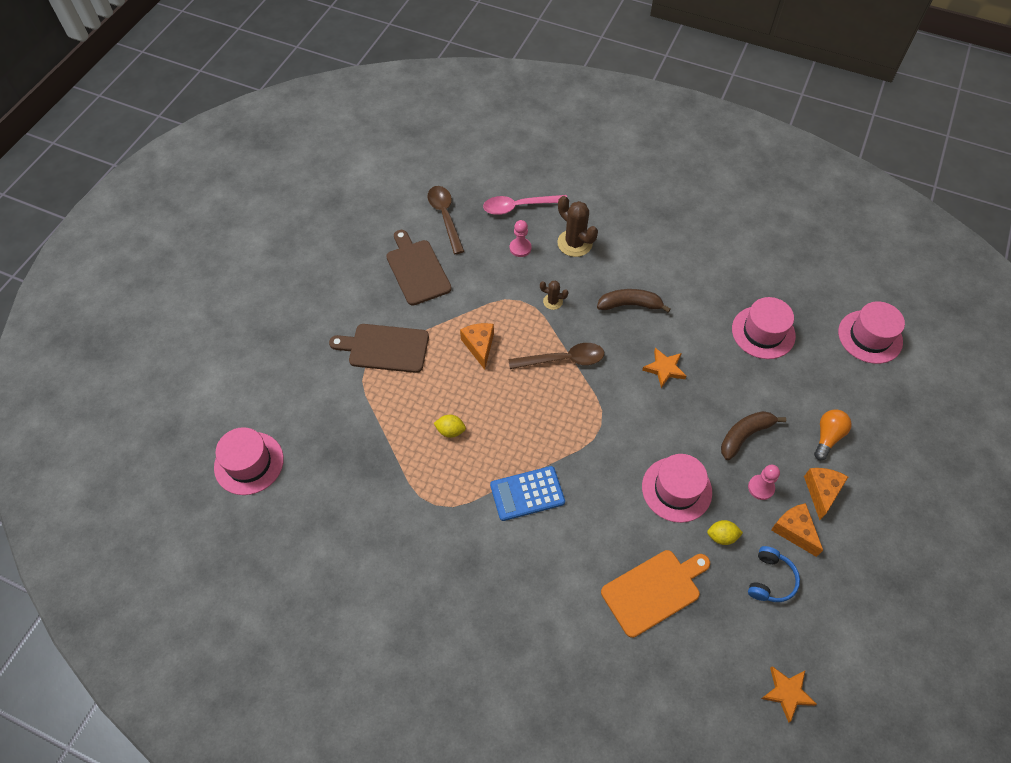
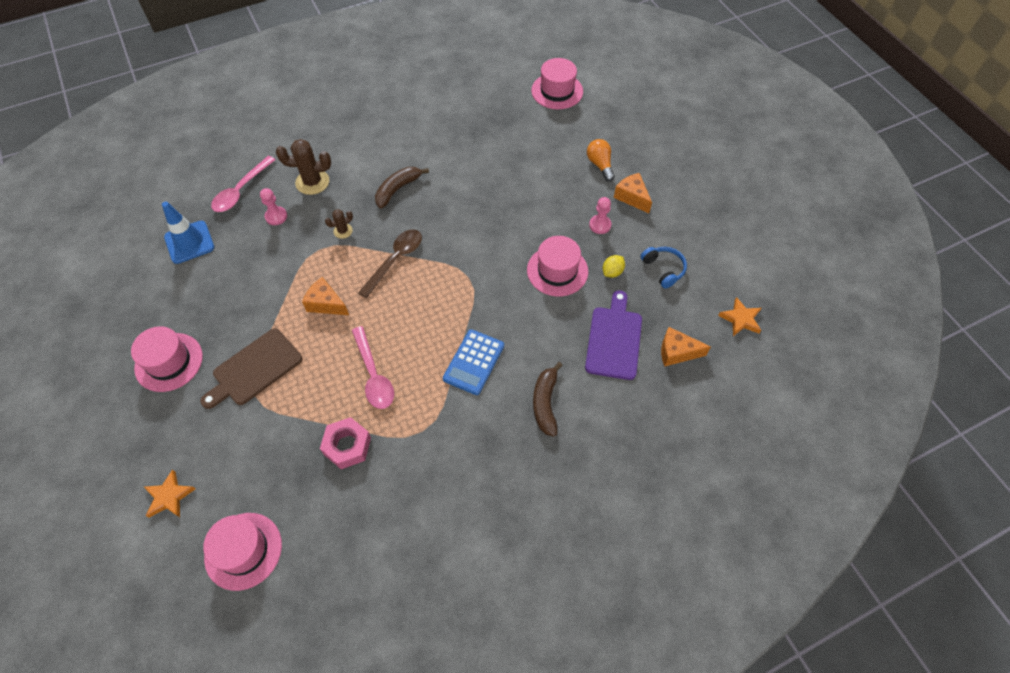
camera: 50 degrees left, 0 degrees up
brown cutting board [386,230,452,306] -> none
brown spoon [427,186,464,254] -> blue traffic cone [162,202,214,264]
yellow lemon [434,415,466,438] -> pink spoon [352,326,394,409]
orange cutting board [601,550,710,638] -> purple cutting board [585,290,642,380]
orange star [642,348,686,388] -> orange star moved to [144,469,195,518]
brown banana [721,411,786,460] -> brown banana moved to [533,362,563,437]
pink hat [732,297,796,359] -> pink hat moved to [131,326,203,392]
orange cheese [771,503,823,557] -> orange cheese moved to [661,327,711,367]
none -> pink nut [320,417,371,469]

